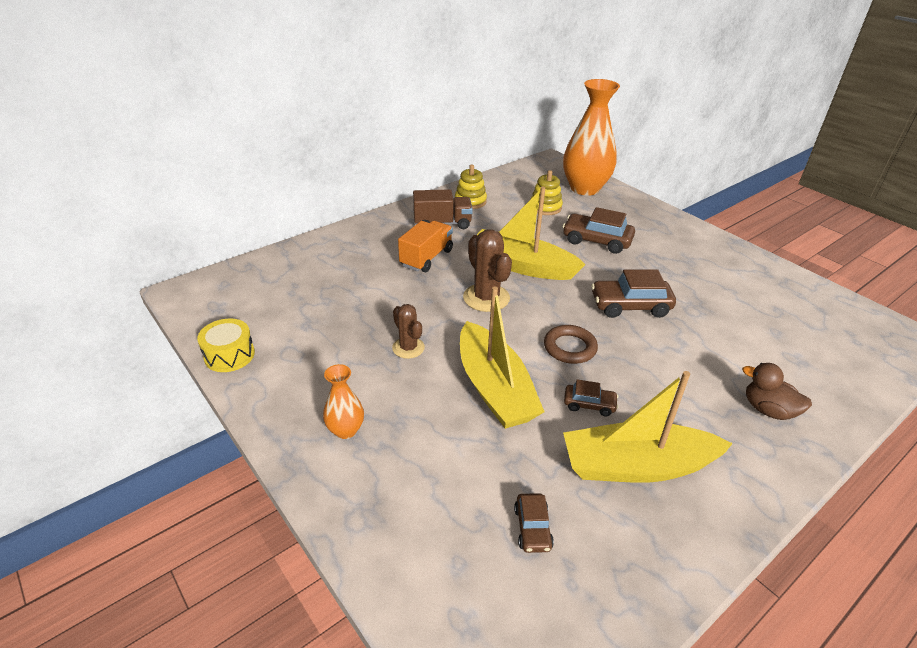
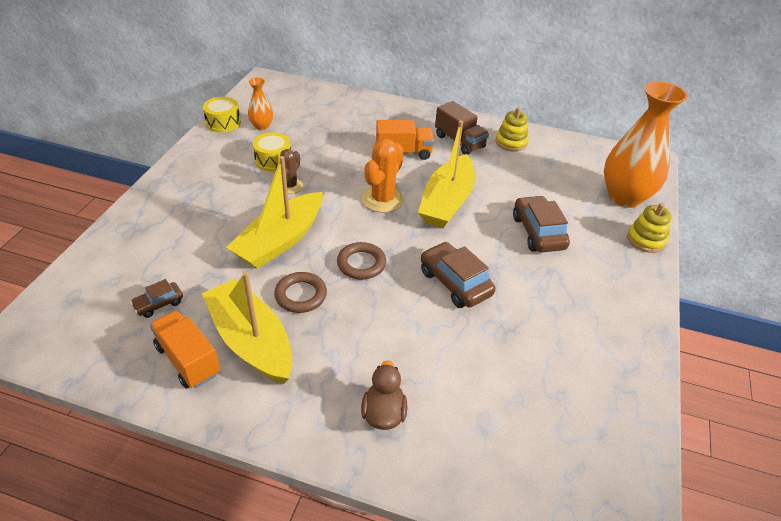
camera: 55 degrees right, 5 degrees up
orange vase [323,364,364,439] -> orange vase moved to [248,78,273,130]
brown cactus [463,229,512,312] -> orange cactus [362,138,404,213]
yellow boat [477,186,586,280] -> yellow boat turned 150 degrees counterclockwise [418,120,475,228]
yellow stacking toy [530,170,563,215] -> yellow stacking toy moved to [627,203,671,253]
brown car [564,379,618,417] -> brown ring [274,272,327,313]
none -> orange truck [150,310,220,389]
none -> yellow drum [253,132,291,171]

